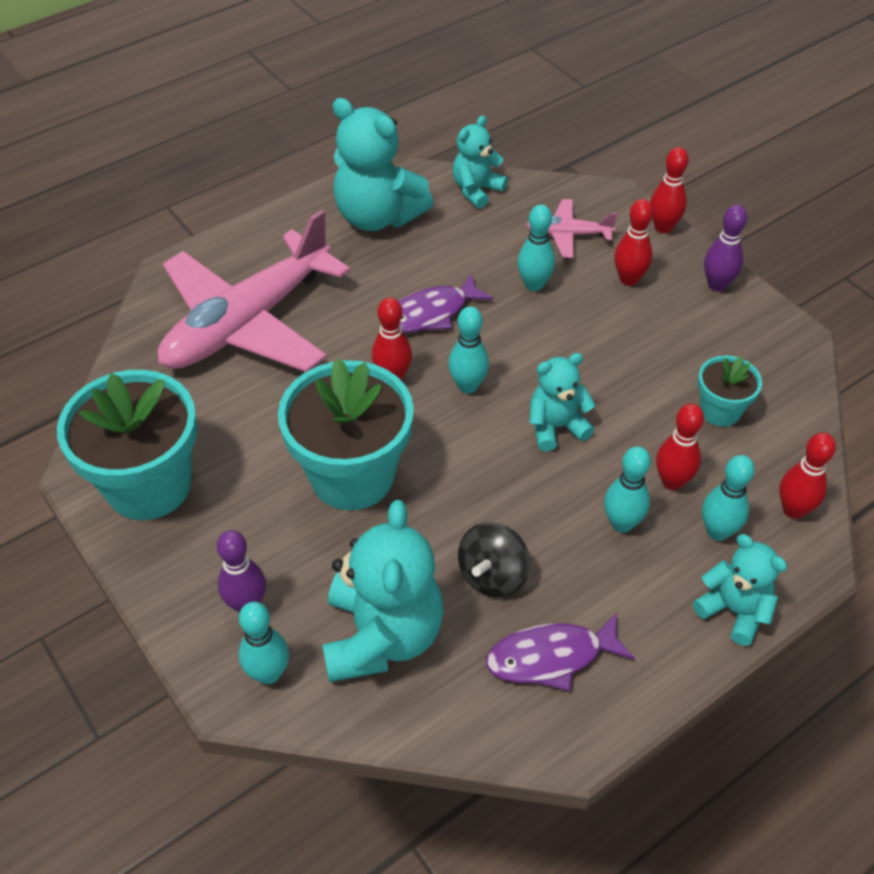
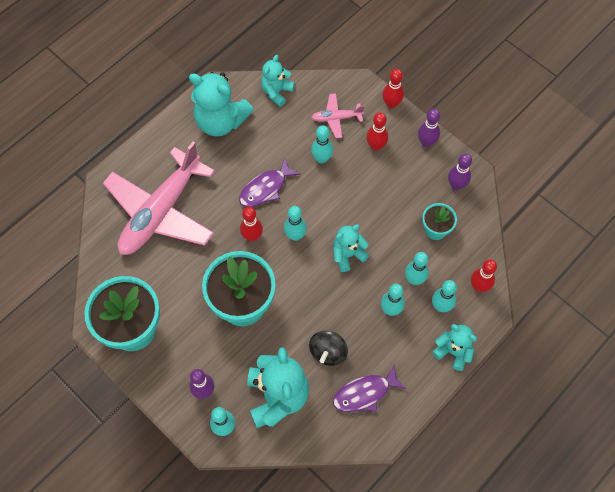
camera: 10 degrees left, 15 degrees up
red bowling pin [656,404,704,490] -> turquoise bowling pin [405,252,429,285]
none -> purple bowling pin [448,153,472,190]

